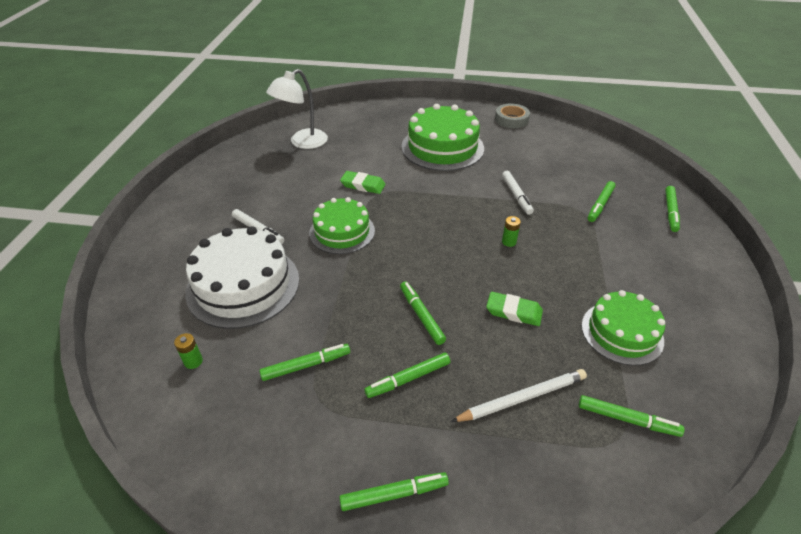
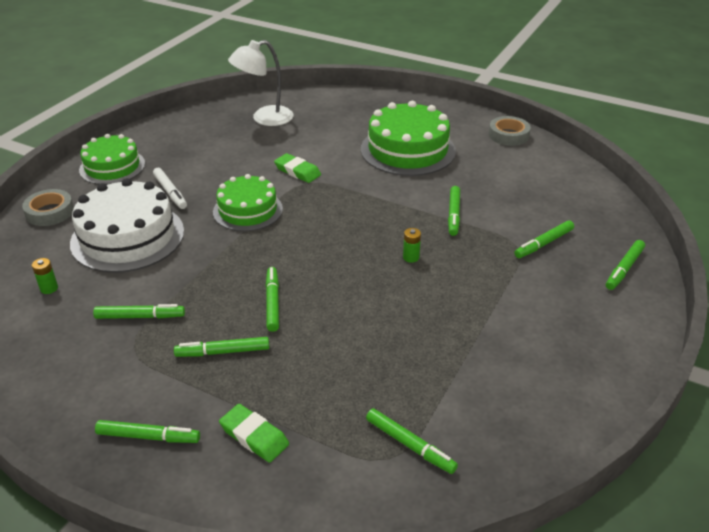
camera: 20 degrees right, 5 degrees down
white pencil [451,369,587,422] -> none
green eraser [486,292,543,326] -> green eraser moved to [219,404,289,463]
white marker [502,171,534,215] -> green marker [448,186,460,236]
green cake [582,290,665,366] -> green cake moved to [79,134,145,185]
none -> grey tape [22,189,74,226]

